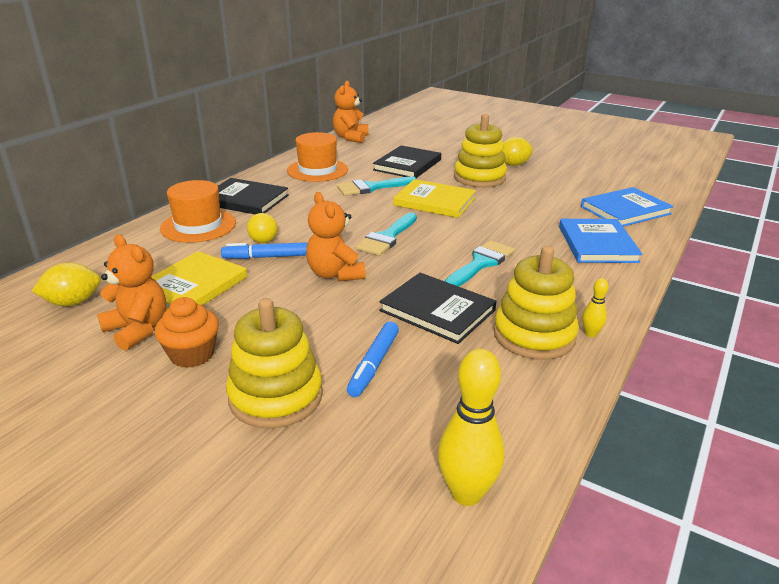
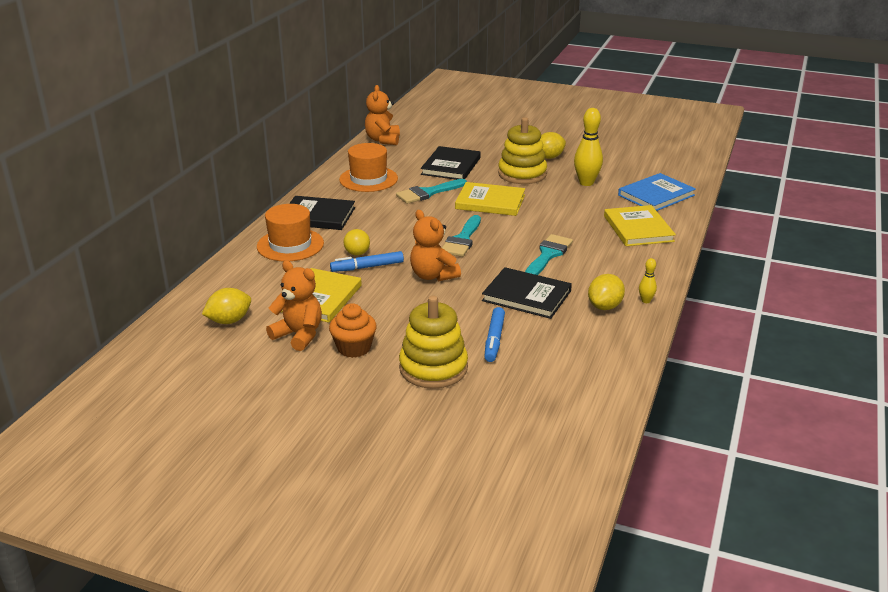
camera: 10 degrees left, 0 degrees up
yellow bowling pin [438,349,504,506] -> yellow bowling pin moved to [574,108,603,186]
yellow stacking toy [493,246,579,360] -> yellow lemon [588,274,625,310]
blue book [559,219,643,263] -> yellow book [604,205,676,246]

